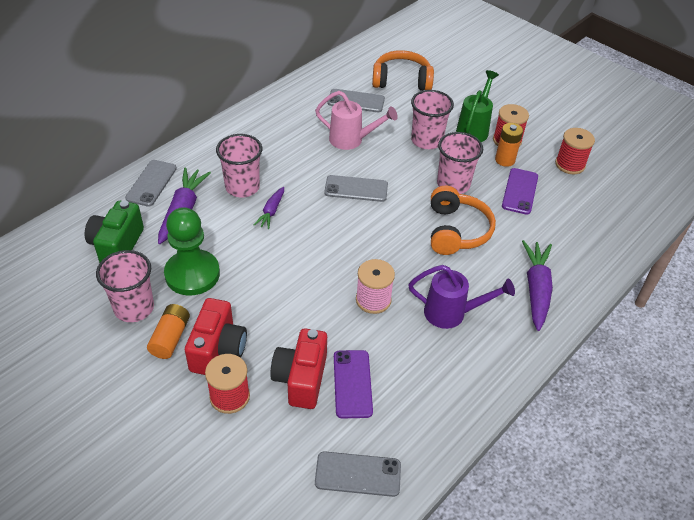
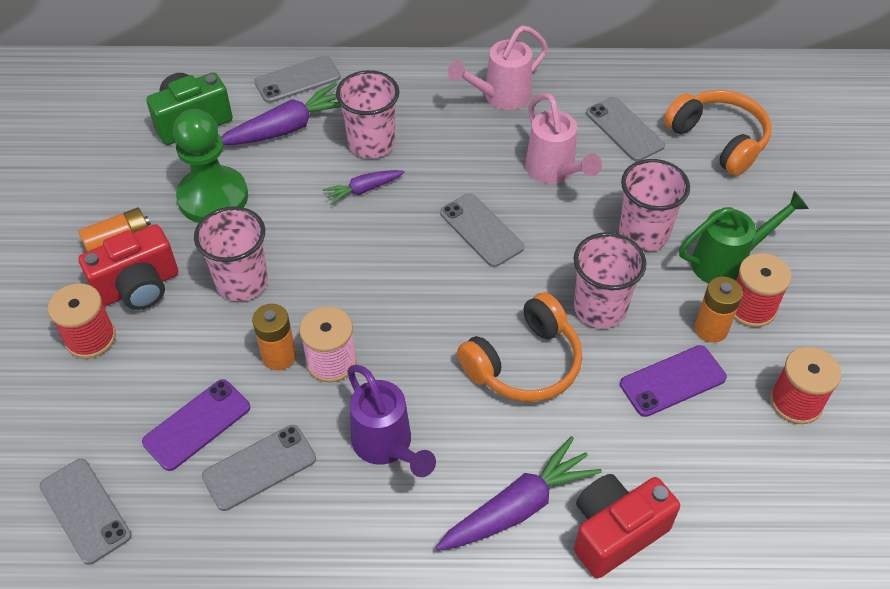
camera: 50 degrees right, 5 degrees up
pink cup [96,250,154,322] -> pink cup moved to [194,206,268,301]
red camera [270,328,327,409] -> red camera moved to [574,474,680,578]
none -> grey phone [202,425,316,511]
none -> orange battery [252,304,296,370]
none -> pink watering can [448,25,548,110]

